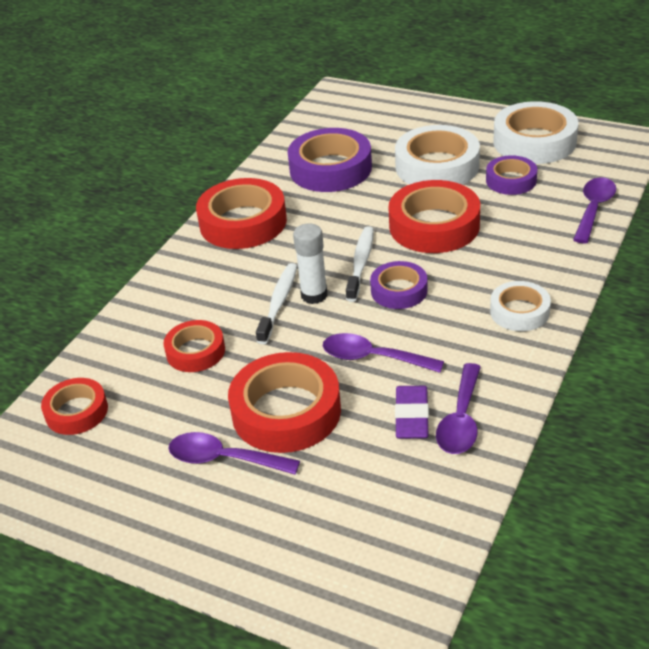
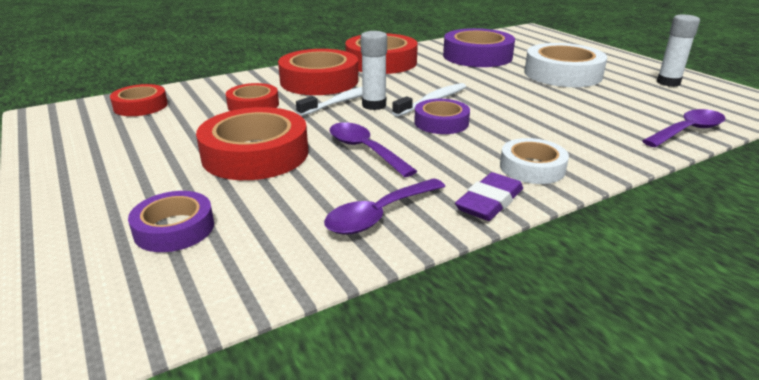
camera: 30 degrees right, 10 degrees down
purple spoon [168,432,300,475] -> none
red tape [388,180,480,253] -> red tape moved to [278,49,358,95]
purple eraser [395,386,429,439] -> purple eraser moved to [455,172,523,221]
purple tape [486,155,537,195] -> purple tape moved to [128,191,214,252]
white tape [493,101,578,164] -> white glue stick [657,15,700,87]

